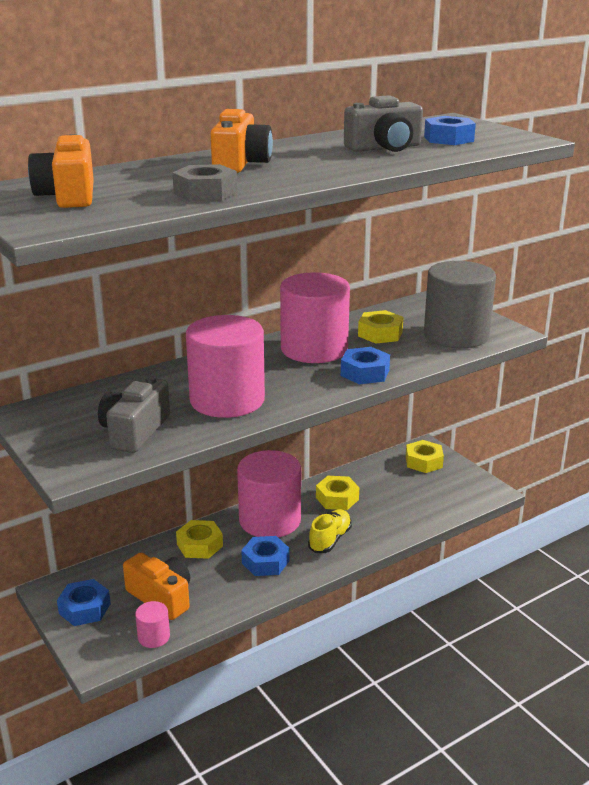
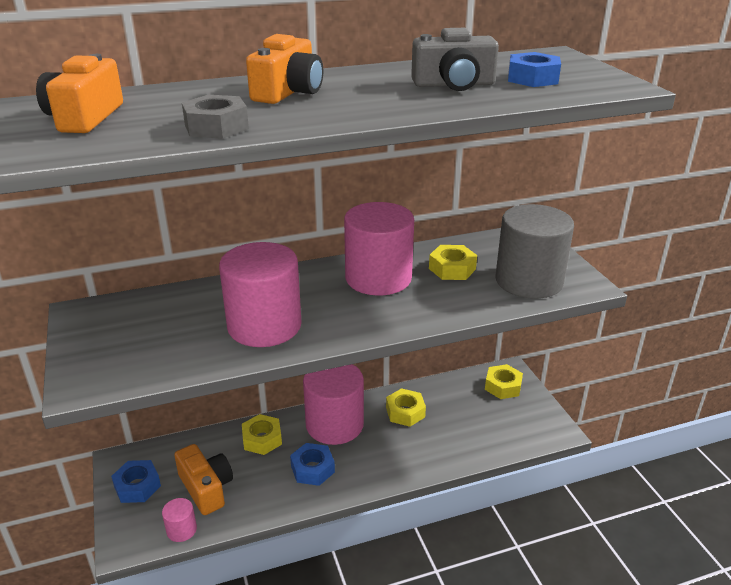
camera: 15 degrees right, 5 degrees up
grey camera [98,376,170,453] -> none
yellow shoe [308,509,352,553] -> none
blue nut [341,347,390,384] -> none

